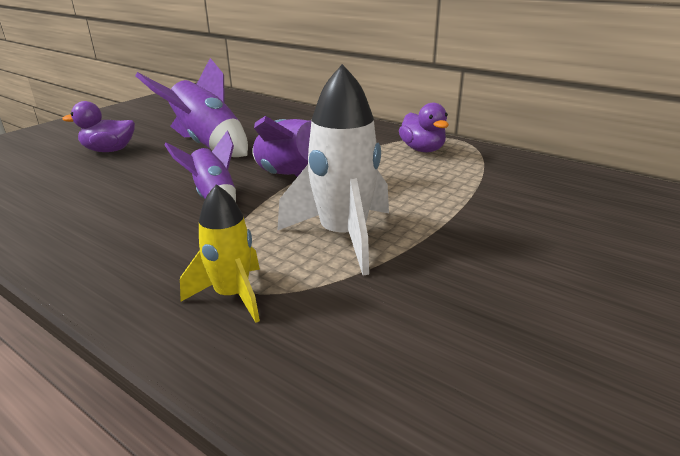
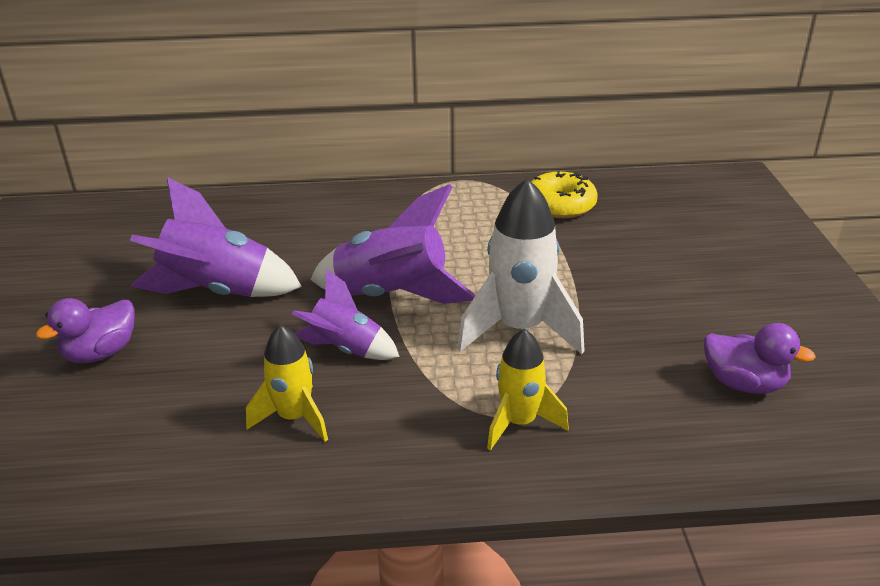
camera: 40 degrees left, 5 degrees up
purple duck [399,103,449,152] -> purple duck moved to [704,323,816,394]
none -> yellow rocket [246,324,328,442]
none -> yellow donut [531,171,597,218]

